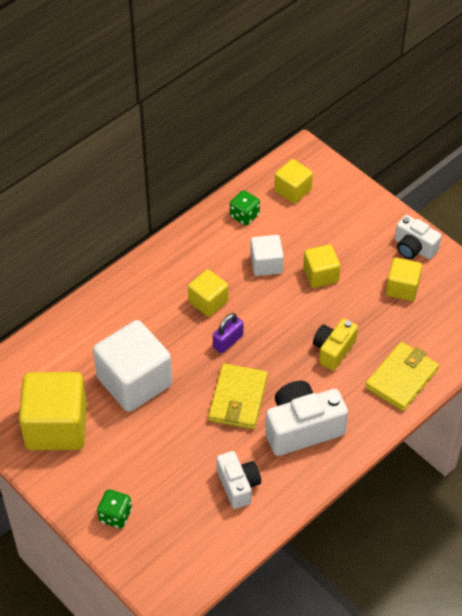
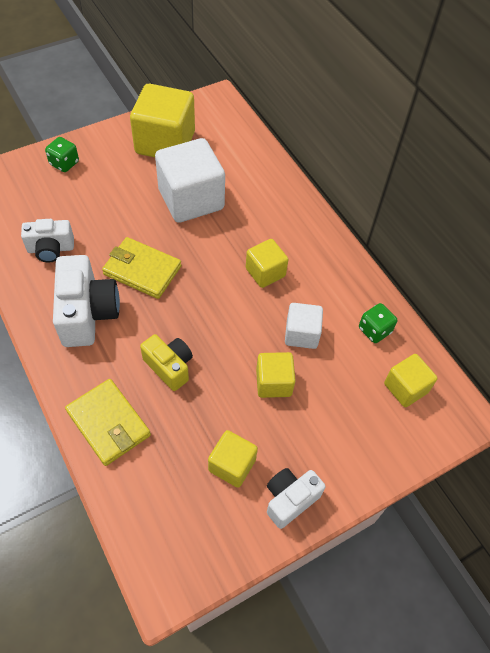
camera: 100 degrees right, 5 degrees up
purple padlock [213,313,243,354] -> none

